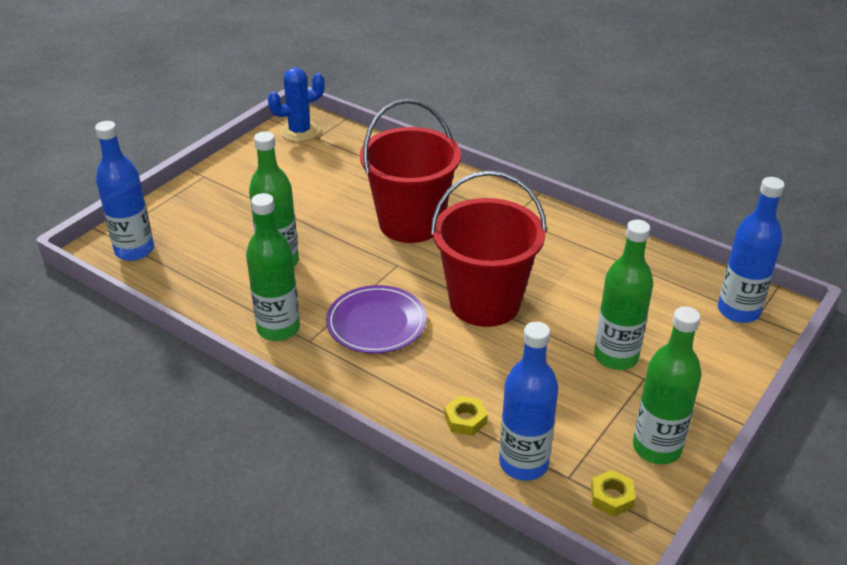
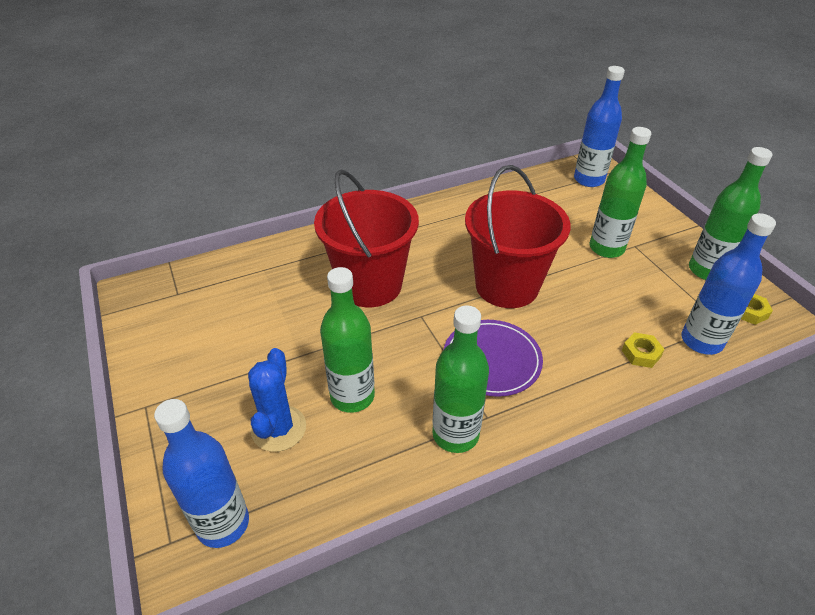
camera: 60 degrees left, 5 degrees up
blue cactus [268,68,325,142] -> blue cactus moved to [248,348,306,452]

